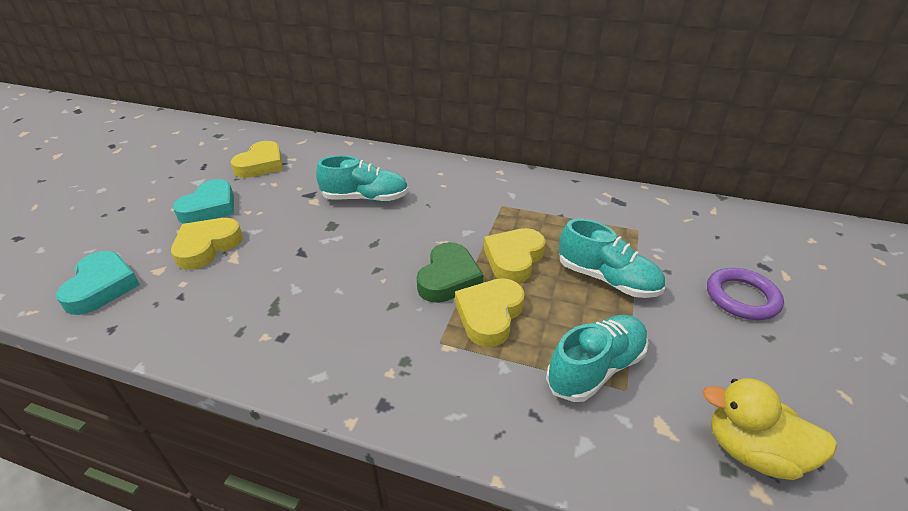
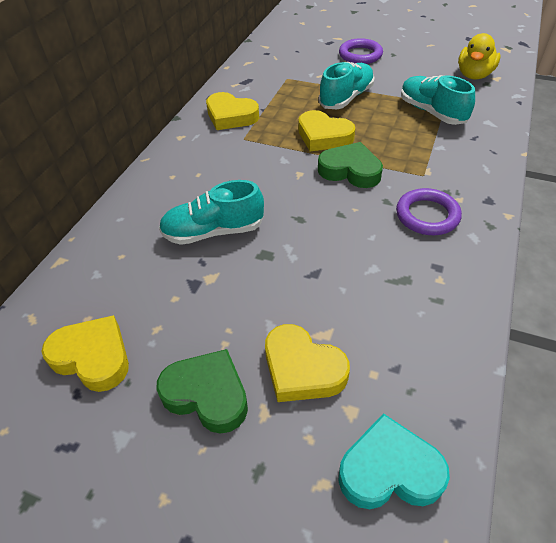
camera: 85 degrees left, 10 degrees up
turquoise heart [173,179,234,224] -> green heart [156,349,248,434]
turquoise shoe [316,155,409,202] -> turquoise shoe turned 105 degrees counterclockwise [159,180,264,245]
yellow heart [455,278,525,347] -> yellow heart moved to [206,92,259,130]
none -> purple ring [396,188,462,235]

